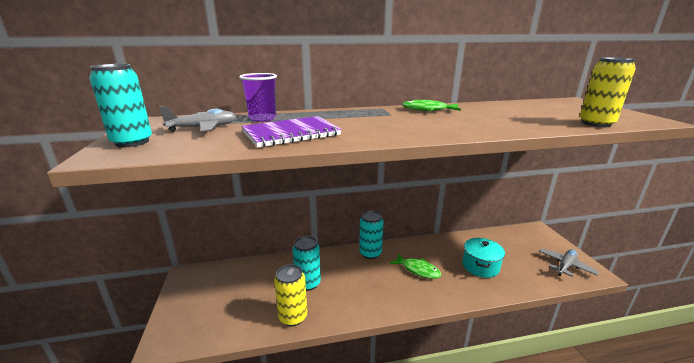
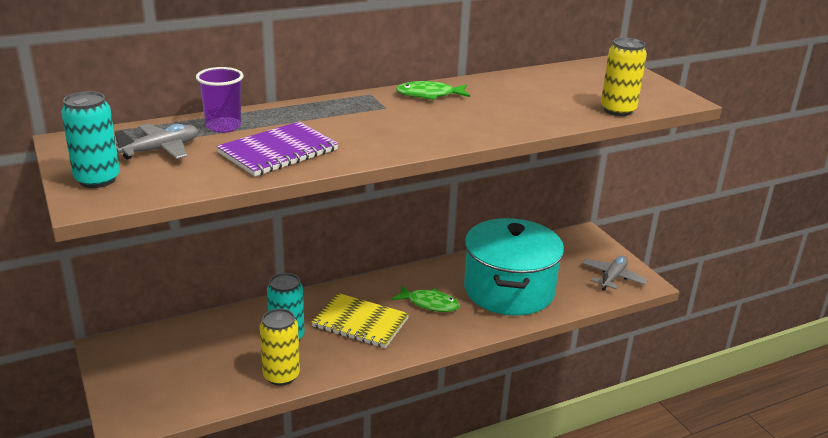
camera: 15 degrees left, 5 degrees up
turquoise can [359,211,383,259] -> none
turquoise pot [462,238,505,278] -> turquoise pot [464,218,564,316], size x1.94
none -> yellow notebook [312,293,409,348]

